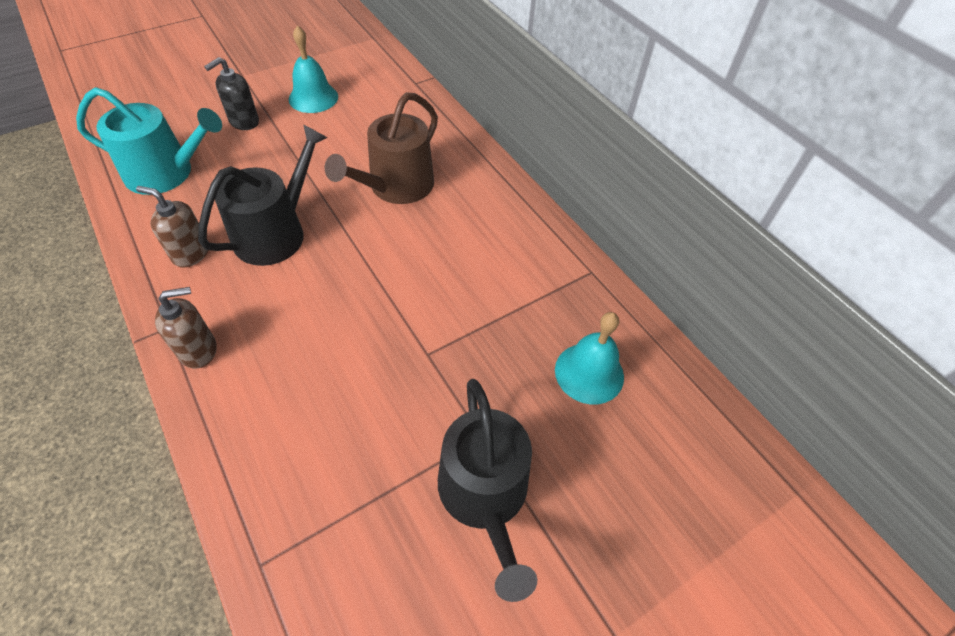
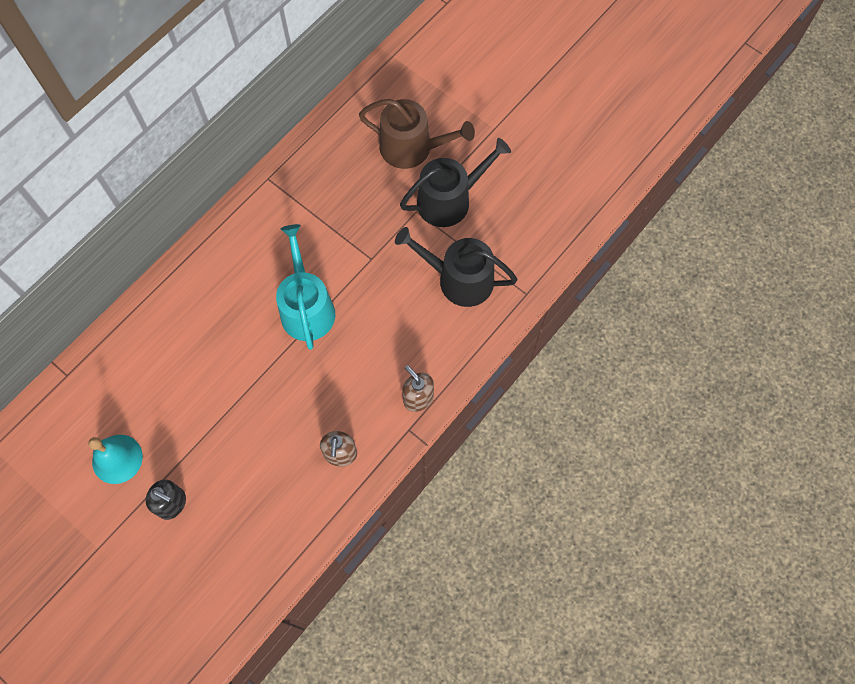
camera: 105 degrees left, 15 degrees up
turquoise watering can [76,87,222,195] -> turquoise watering can moved to [276,224,335,350]
black watering can [198,124,328,266] -> black watering can moved to [395,227,518,307]
brown watering can [325,92,438,204] -> brown watering can moved to [359,99,475,169]
turquoise bell [555,312,624,404] -> none

